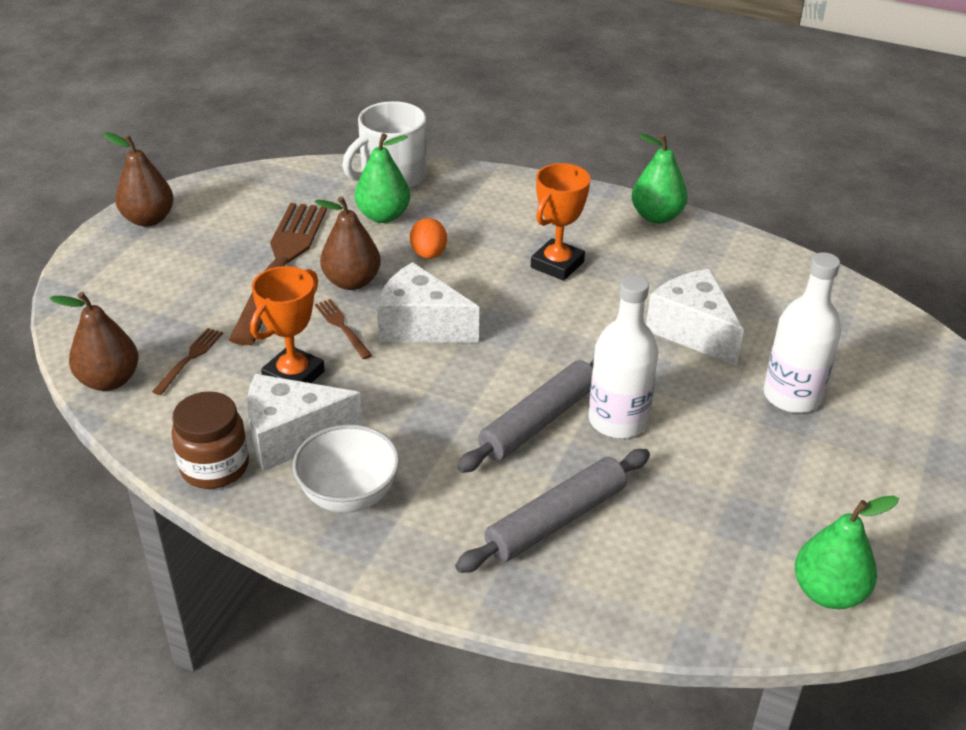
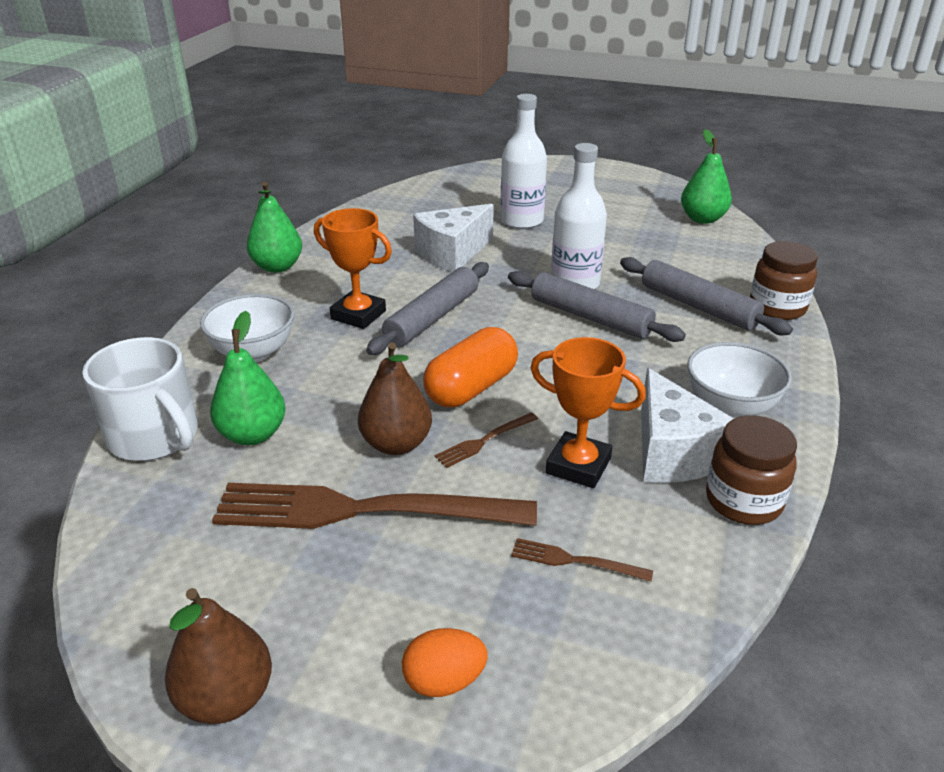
camera: 95 degrees left, 5 degrees down
brown pear [50,292,139,391] -> none
white cheese [377,262,479,343] -> orange capsule [423,327,518,407]
orange egg [410,218,447,259] -> orange egg moved to [402,628,488,697]
none -> white bowl [200,294,295,362]
none -> grey rolling pin [366,262,489,355]
none -> brown jar [750,241,818,320]

